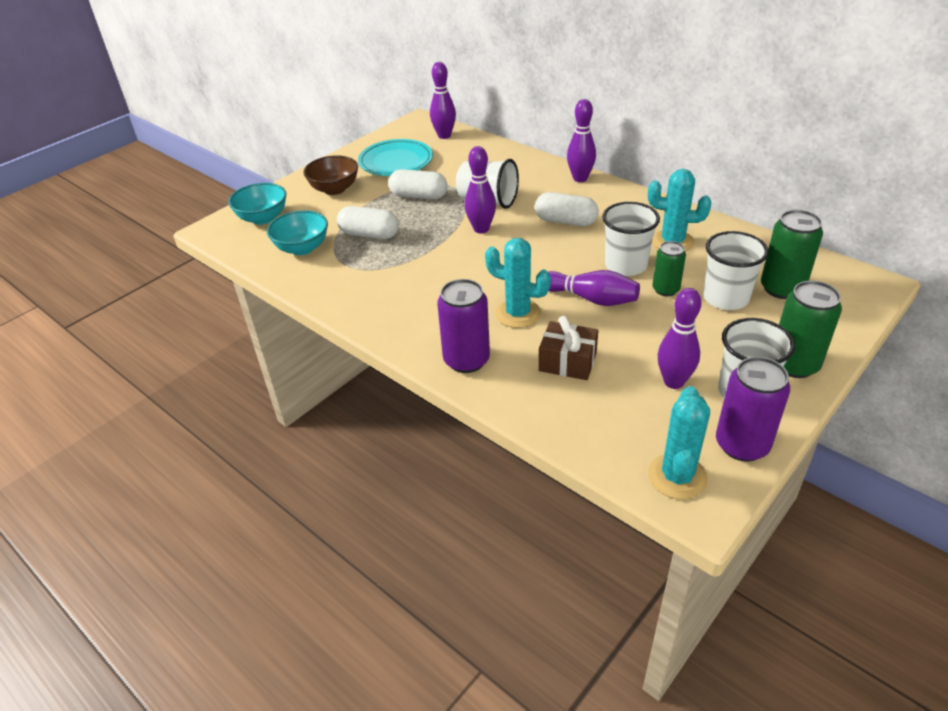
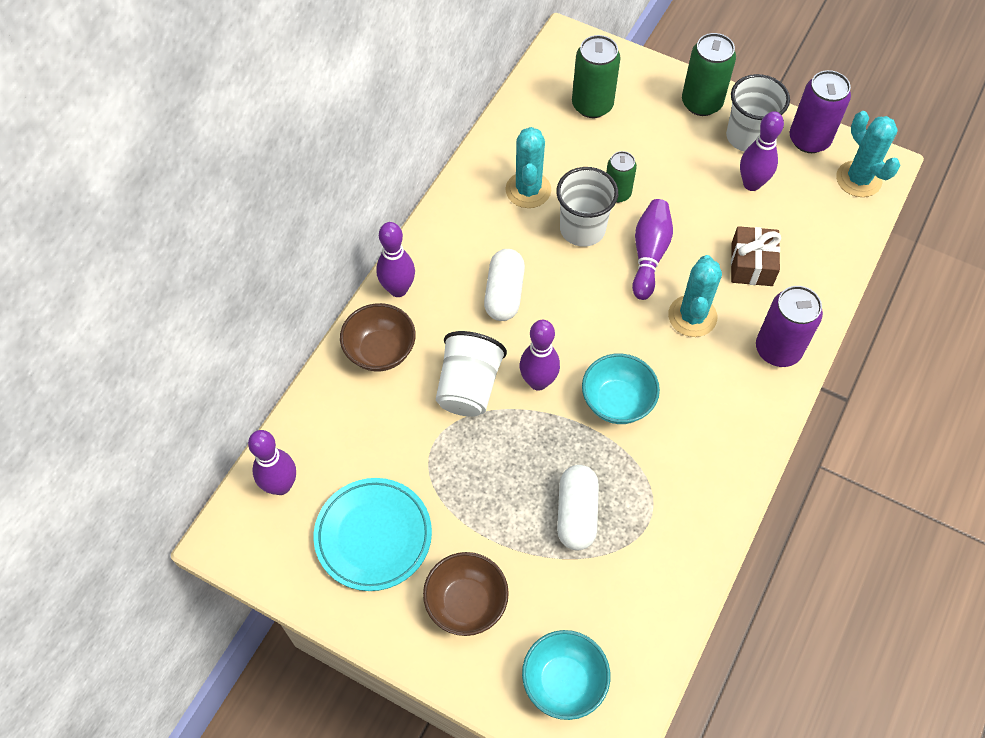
camera: 105 degrees left, 20 degrees up
turquoise bowl [267,210,328,255] -> turquoise bowl moved to [582,353,660,424]
white capsule [388,169,448,200] -> none
turquoise cactus [648,386,710,499] -> turquoise cactus turned 60 degrees clockwise [836,111,900,197]
white cup [703,231,769,310] -> none
none -> brown bowl [340,303,416,372]

